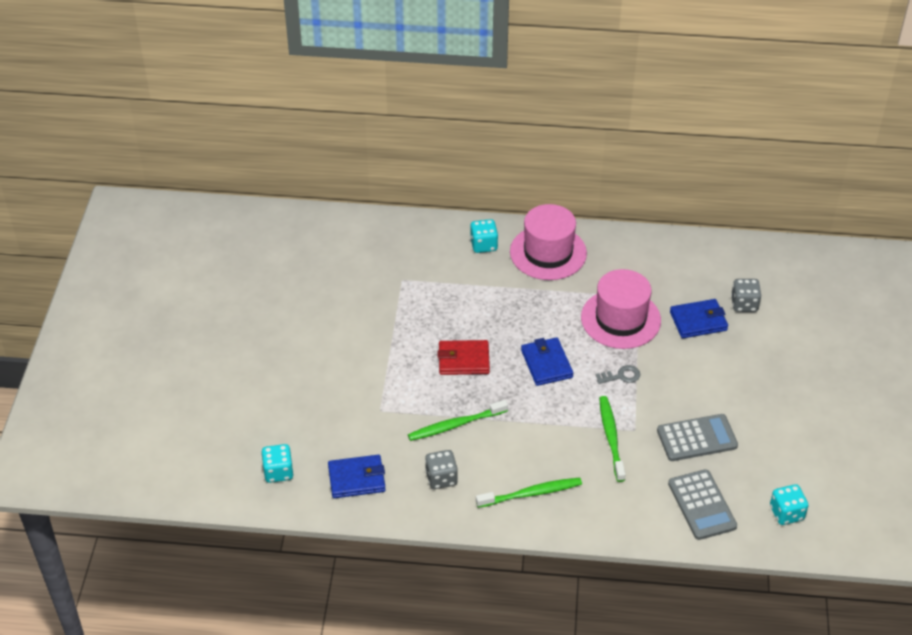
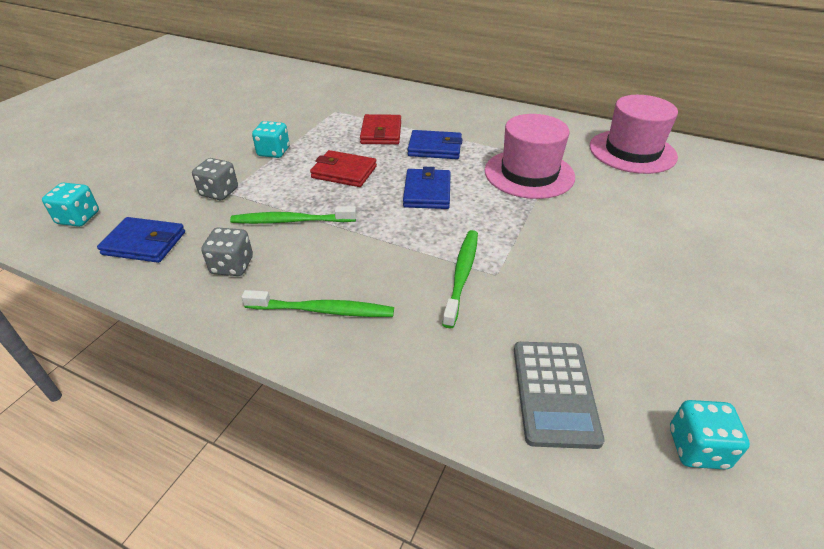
camera: 20 degrees right, 5 degrees down
turquoise dice [470,219,498,253] -> turquoise dice moved to [252,121,290,158]
pink hat [510,204,587,280] -> pink hat moved to [590,95,678,174]
grey key [596,365,640,384] -> none
grey calculator [657,414,738,461] -> none
blue wallet [670,299,728,338] -> blue wallet moved to [407,130,463,159]
grey dice [731,279,761,312] -> grey dice moved to [192,158,238,200]
none -> red wallet [360,114,401,145]

